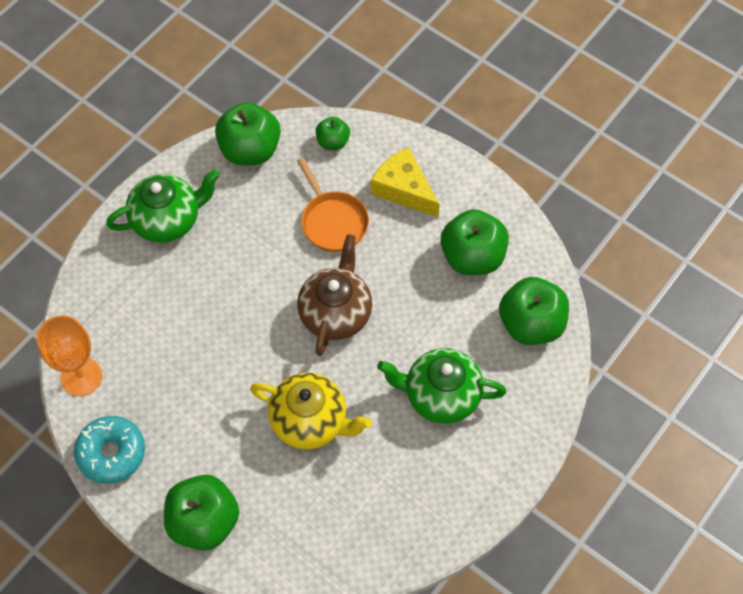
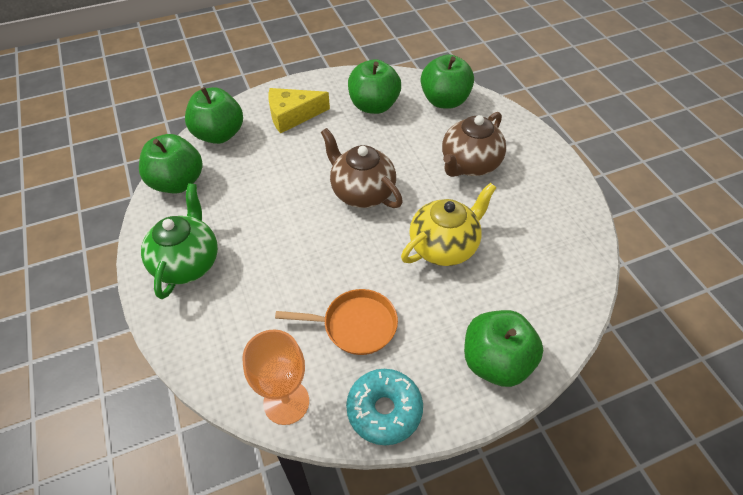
camera: 60 degrees left, 10 degrees down
orange pan [297,157,369,252] -> orange pan moved to [275,289,398,355]
green apple [316,117,350,150] -> green apple [185,87,243,144], size x1.86
green teapot [377,348,507,424] -> brown teapot [442,112,506,177]

